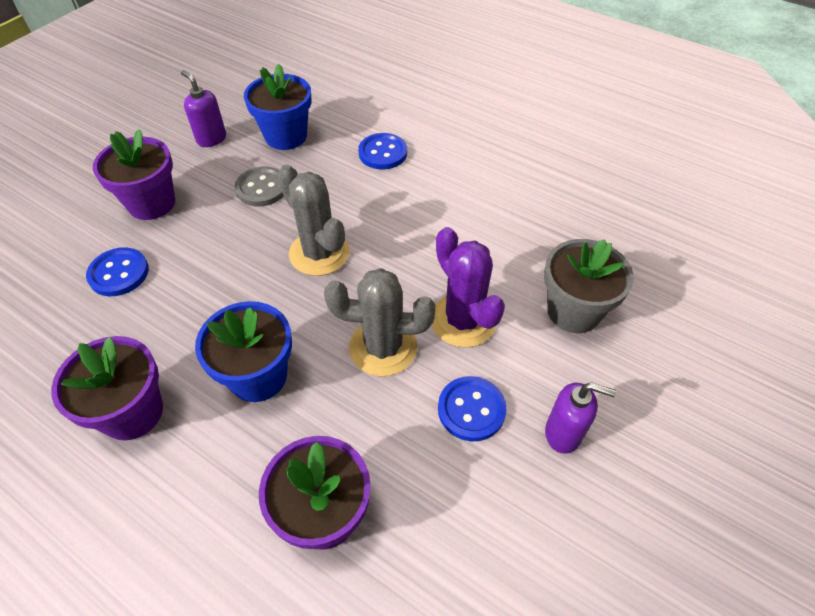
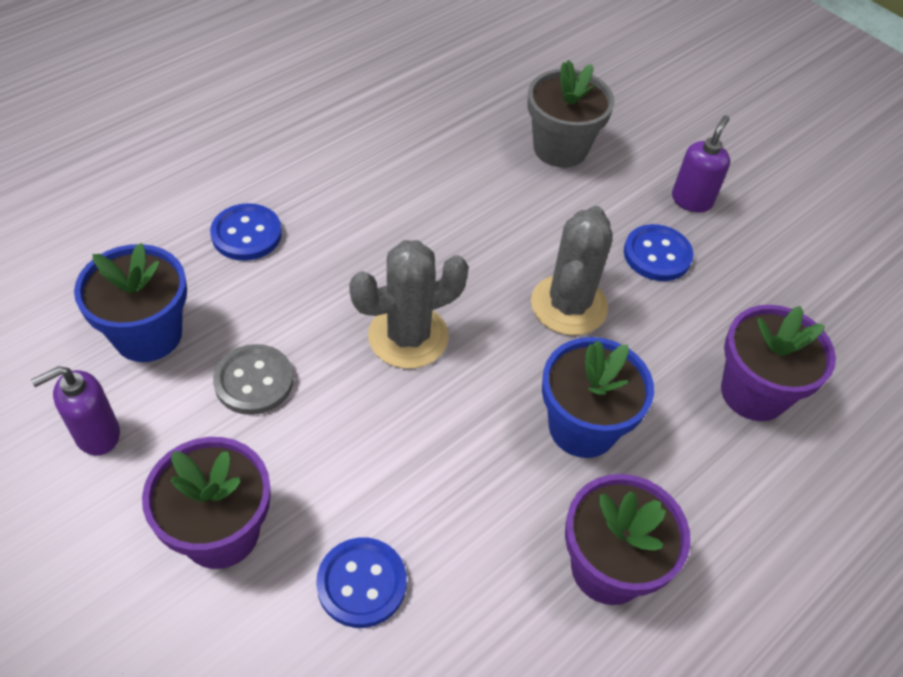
camera: 80 degrees left, 0 degrees up
purple cactus [431,227,505,348] -> none

